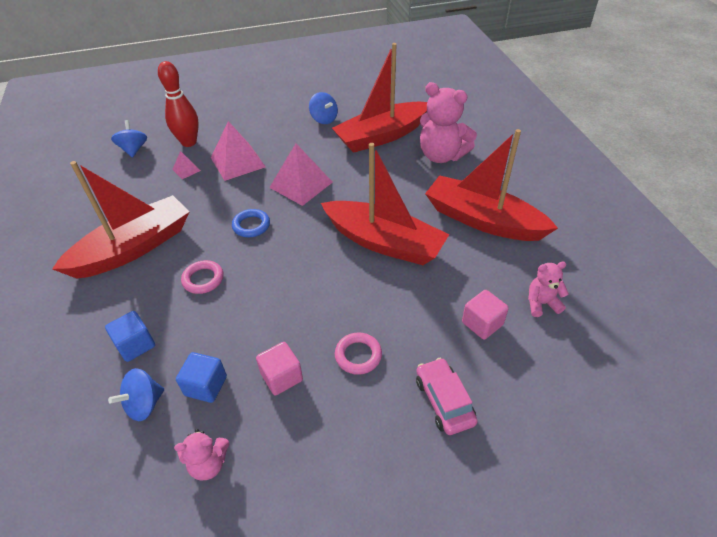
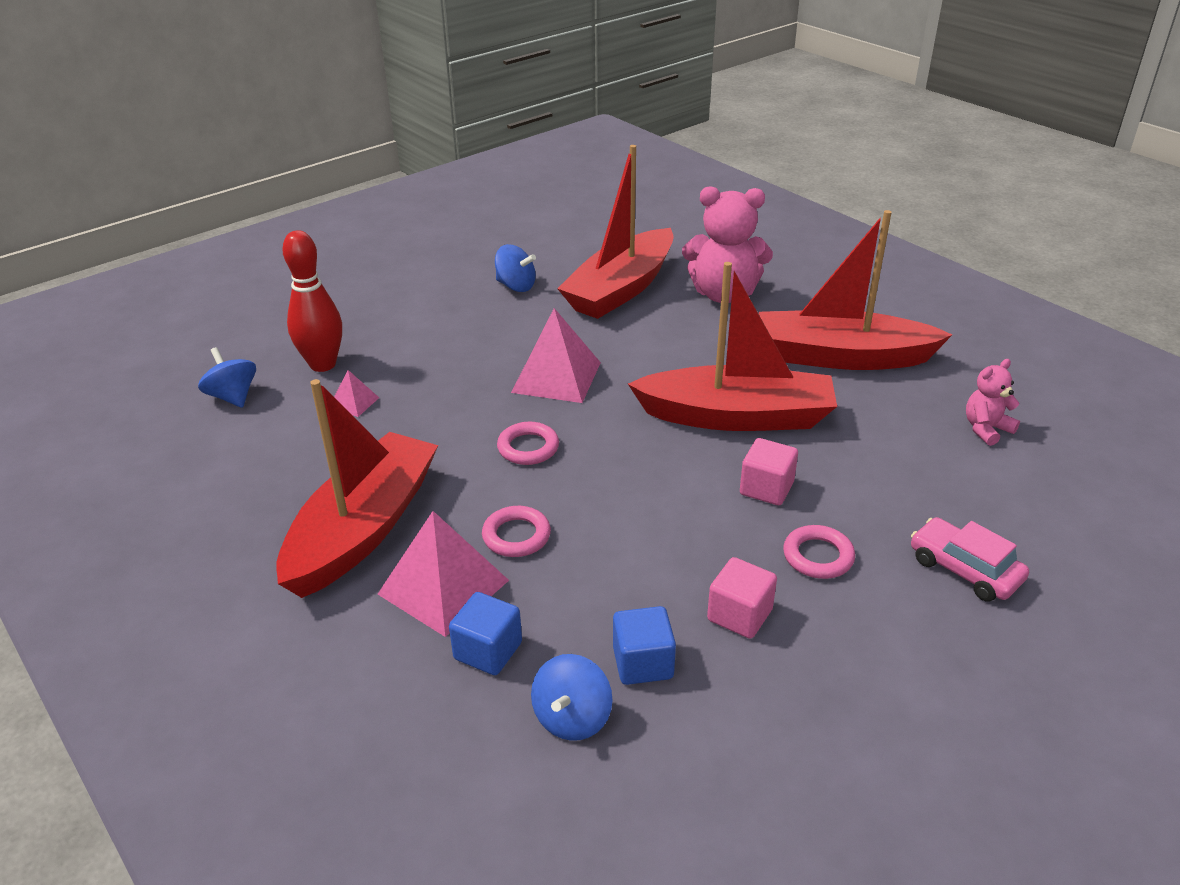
camera: 25 degrees left, 10 degrees down
pink teddy bear [174,429,230,481] -> none
pink pyramid [211,121,265,181] -> pink pyramid moved to [378,511,509,637]
blue ring [232,209,270,237] -> pink ring [497,422,559,465]
pink cube [462,290,509,340] -> pink cube moved to [740,438,798,505]

